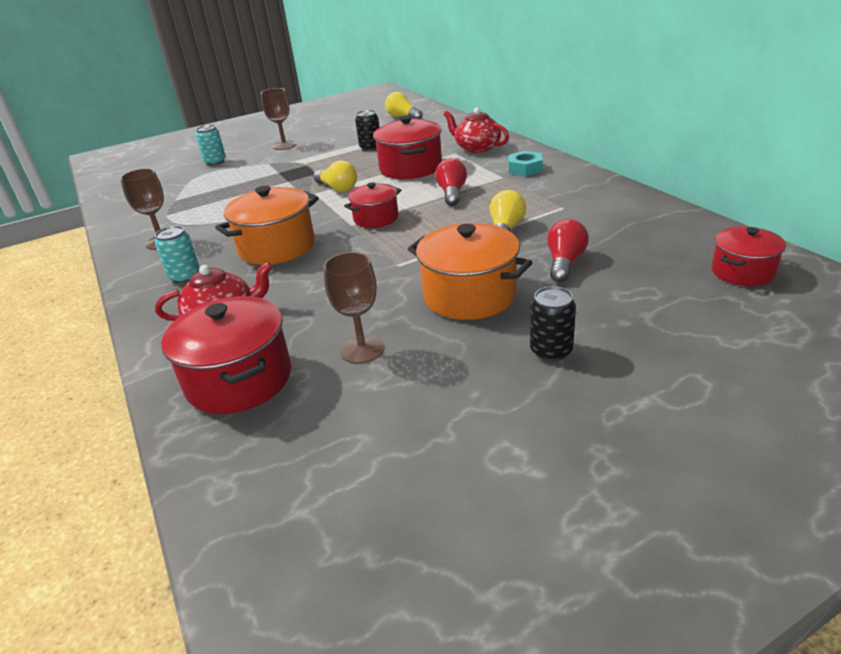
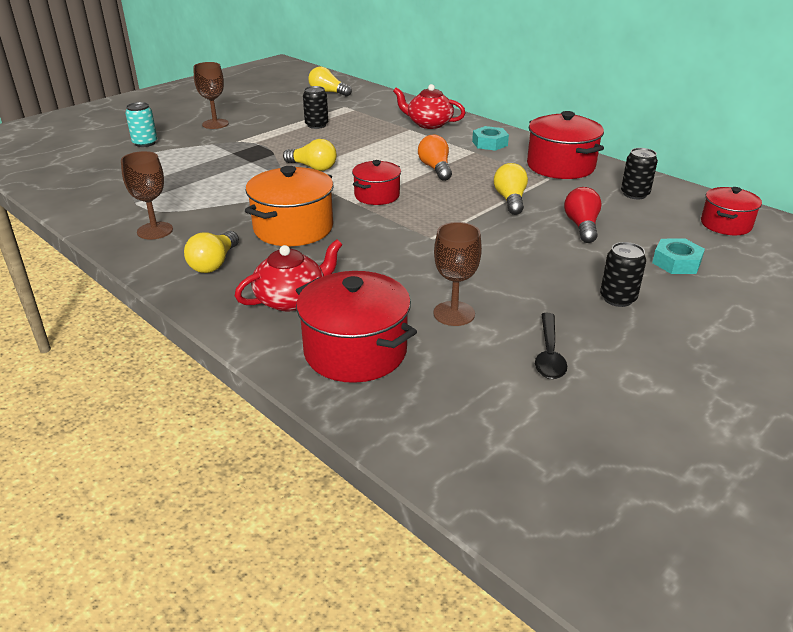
camera: 20 degrees left, 0 degrees up
turquoise can [155,226,200,283] -> yellow light bulb [184,231,239,273]
red pot [373,115,442,179] -> red pot moved to [527,111,604,179]
orange pot [408,223,532,320] -> none
red light bulb [435,158,467,206] -> orange light bulb [418,135,452,181]
none -> black spoon [535,313,567,379]
none -> black can [621,148,658,199]
none -> turquoise nut [652,238,705,274]

